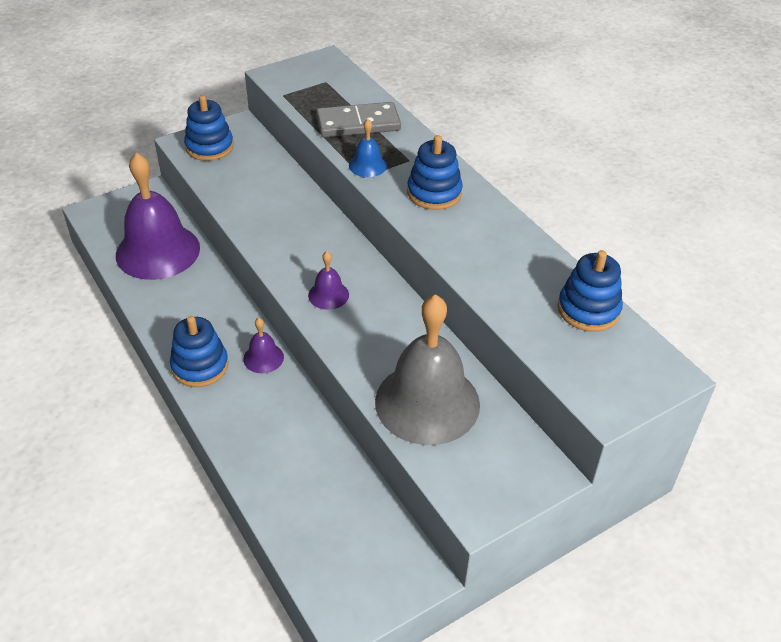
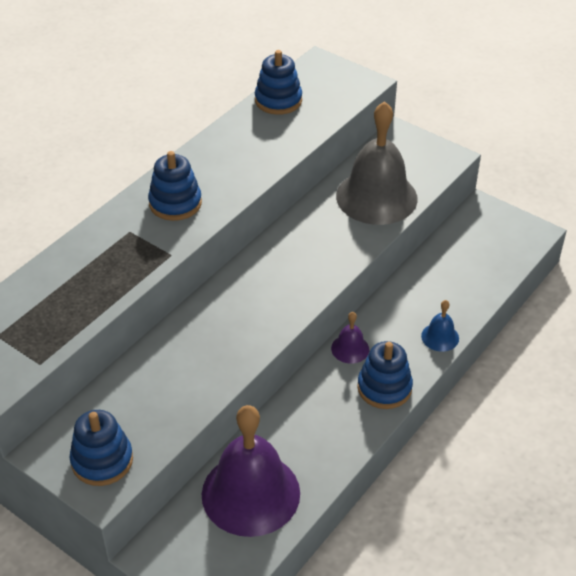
camera: 110 degrees left, 0 degrees up
purple bell [308,251,349,310] -> none
grey domino [316,102,401,137] -> none
blue bell [349,119,387,177] -> blue bell moved to [421,300,459,352]

